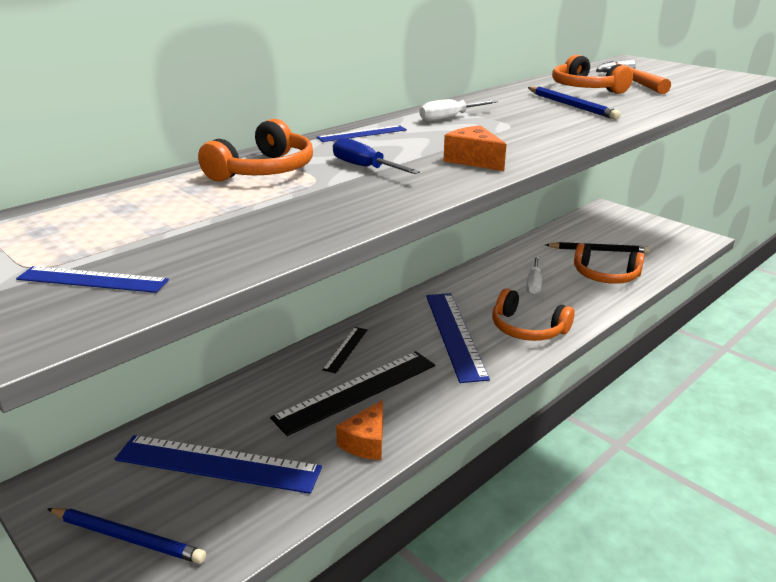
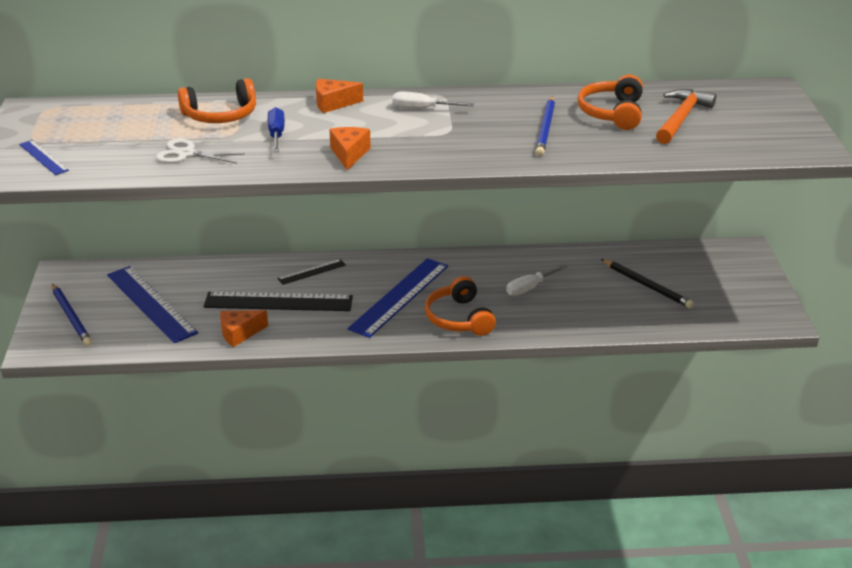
camera: 40 degrees right, 5 degrees up
blue ruler [317,125,407,142] -> orange cheese [316,79,363,113]
orange headphones [574,243,645,284] -> none
none -> white scissors [156,139,245,164]

